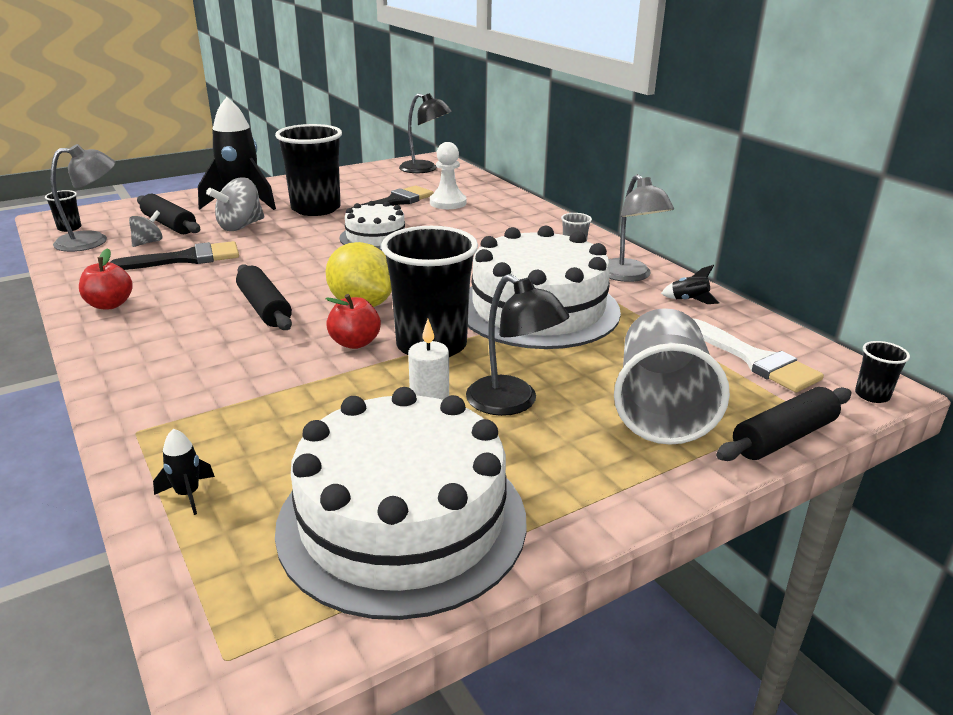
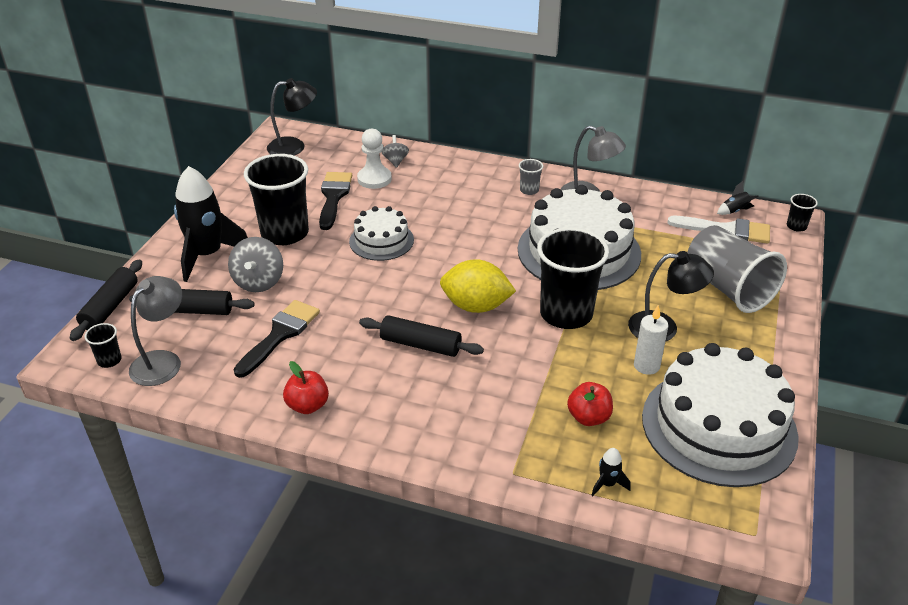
camera: 40 degrees left, 10 degrees up
grey spinning top [129,210,162,247] -> grey spinning top moved to [382,135,409,168]
red apple [326,294,381,349] -> red apple moved to [567,382,613,426]
black rocket [661,265,720,304] -> black rocket moved to [717,181,759,215]
black rolling pin [716,387,851,461] -> black rolling pin moved to [70,259,142,341]

